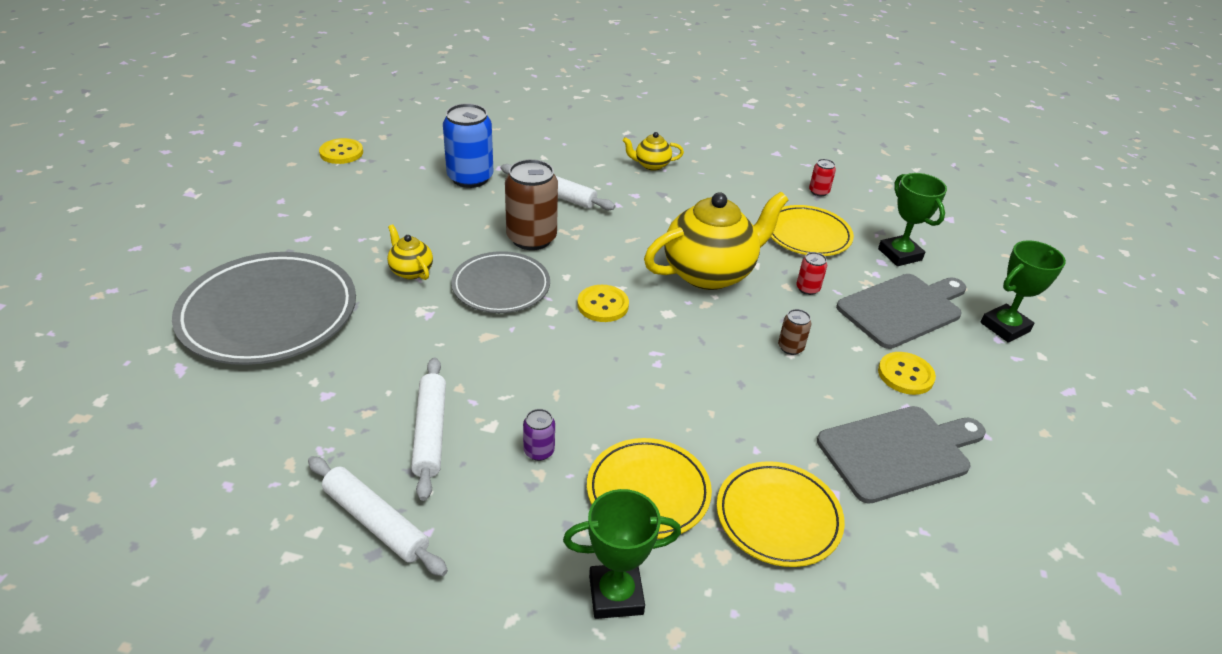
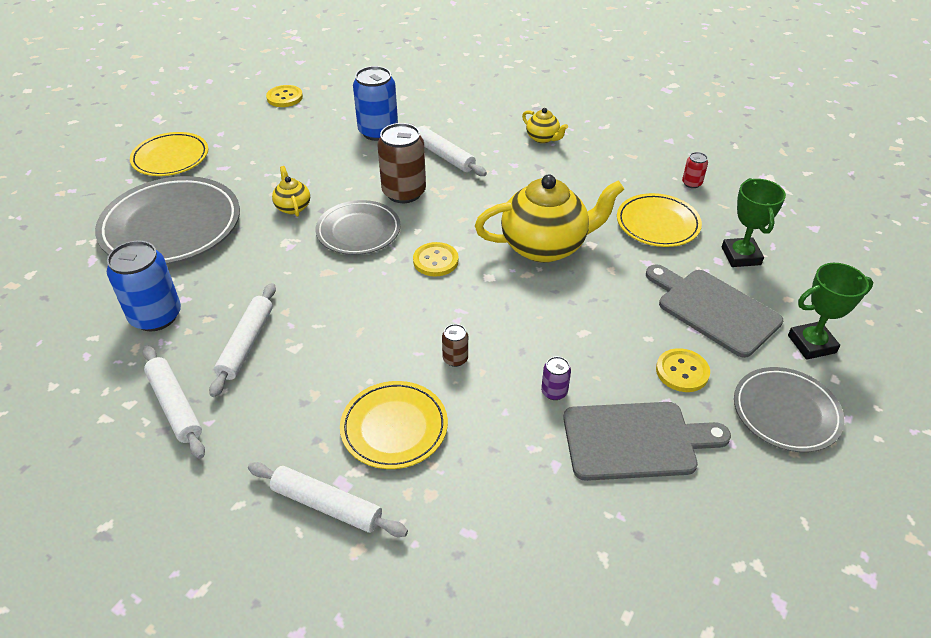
camera: 20 degrees right, 5 degrees up
purple can [523,409,555,461] -> purple can moved to [541,356,571,400]
green trophy [563,489,681,619] -> white rolling pin [248,462,408,537]
yellow teapot [623,132,684,171] -> yellow teapot turned 150 degrees counterclockwise [522,108,568,143]
yellow plate [717,461,845,567] -> yellow plate moved to [130,132,208,176]
brown can [778,309,811,355] -> brown can moved to [442,324,468,367]
red can [796,252,827,295] -> none
grey cutting board [836,274,966,349] -> grey cutting board turned 120 degrees counterclockwise [646,264,783,358]
none -> blue can [107,241,181,331]
none -> grey plate [734,367,844,452]

